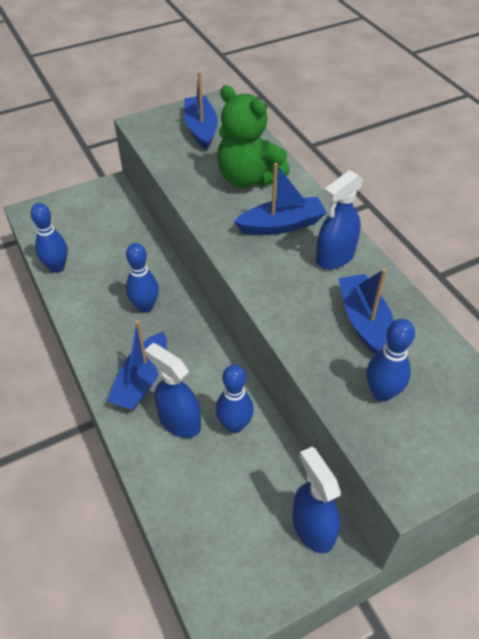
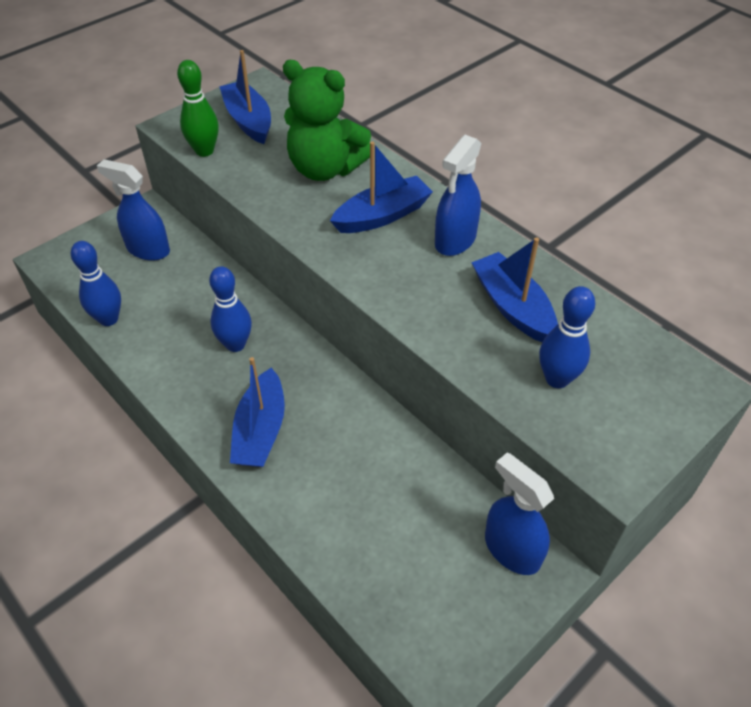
camera: 15 degrees left, 0 degrees up
blue spray bottle [144,343,201,438] -> blue spray bottle moved to [97,159,170,261]
blue bowling pin [216,364,254,433] -> none
none -> green bowling pin [177,60,219,157]

